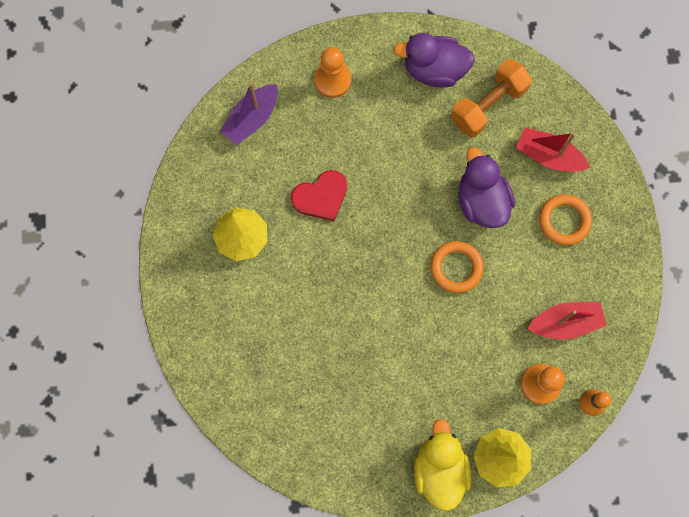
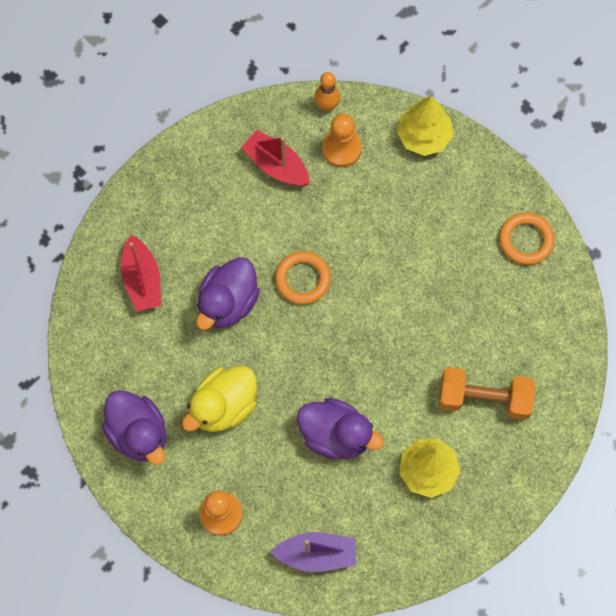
camera: 130 degrees left, 5 degrees down
red heart [291,170,347,221] -> purple duck [297,398,384,459]
yellow duck [414,419,471,511] -> yellow duck moved to [182,366,257,432]
orange dumbbell [451,59,532,137] -> orange dumbbell moved to [439,367,535,420]
orange ring [539,194,592,245] -> orange ring moved to [499,212,555,265]

